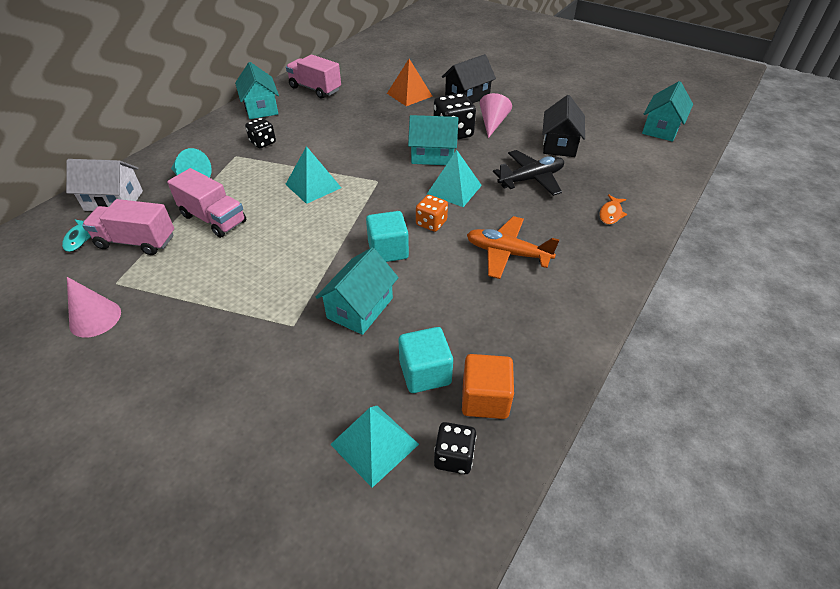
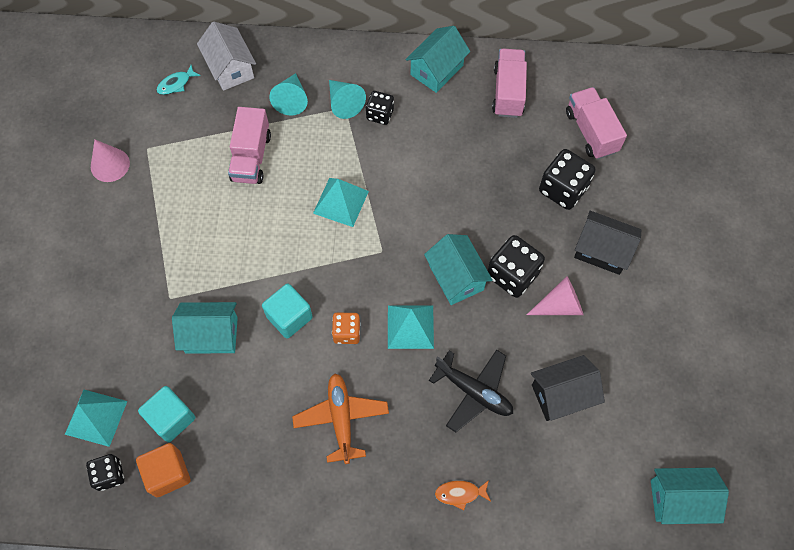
camera: 60 degrees right, 20 degrees up
pink truck [82,199,174,255] -> pink truck moved to [566,87,627,159]
orange pyramid [387,59,433,106] -> black dice [539,149,596,210]
none -> turquoise cone [329,80,366,119]

